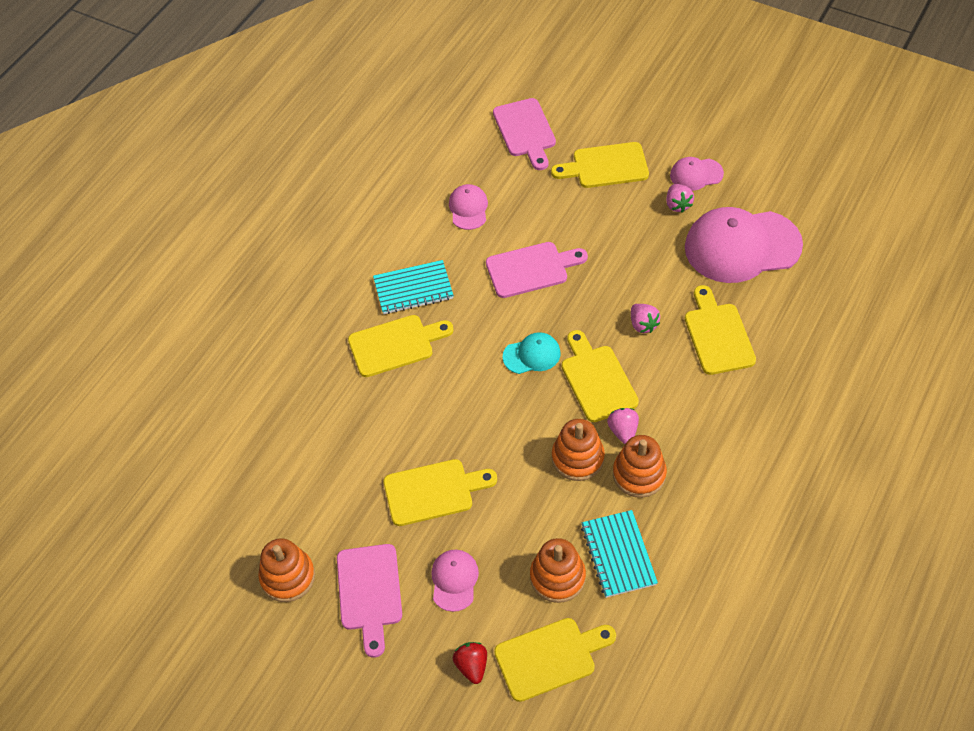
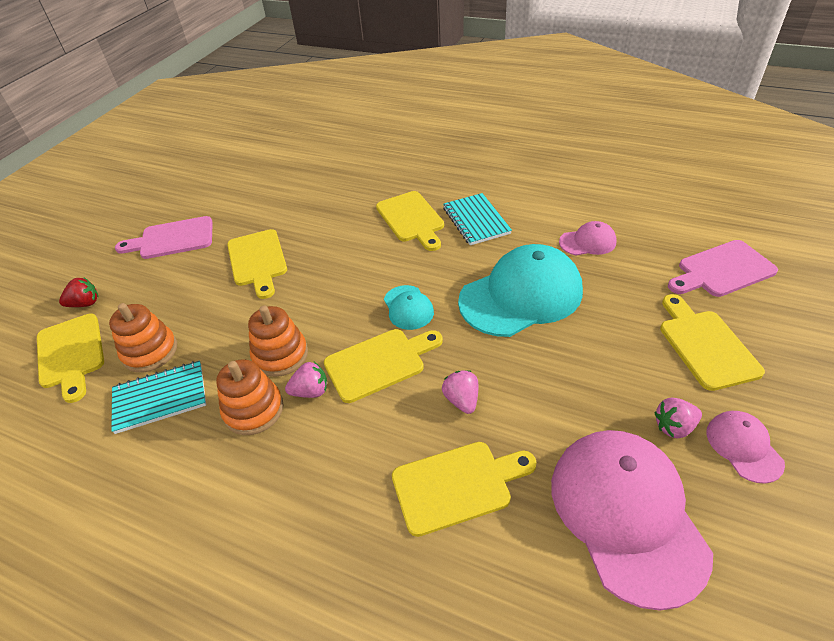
camera: 85 degrees right, 10 degrees down
orange stacking toy [258,538,315,602] -> none
pink cap [431,550,479,612] -> none
pink cutting board [486,242,588,298] -> turquoise cap [458,244,583,337]
pink strawberry [631,304,660,333] -> pink strawberry turned 105 degrees clockwise [442,370,478,414]

